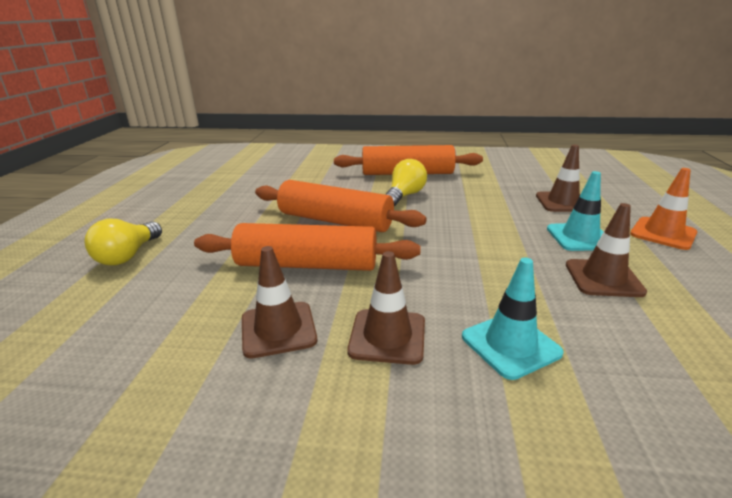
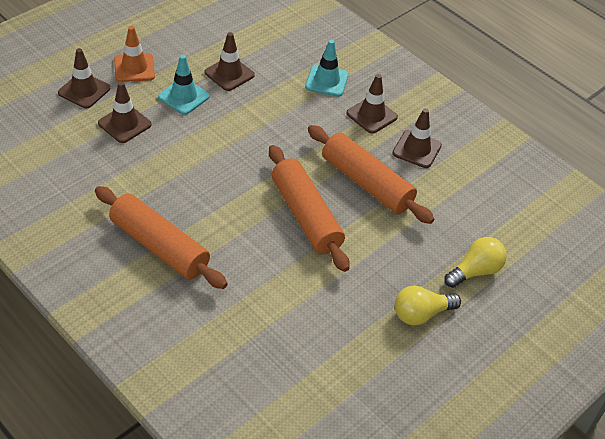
camera: 145 degrees left, 20 degrees up
yellow light bulb [385,159,427,206] -> yellow light bulb moved to [395,285,461,326]
none -> brown traffic cone [58,48,110,108]

